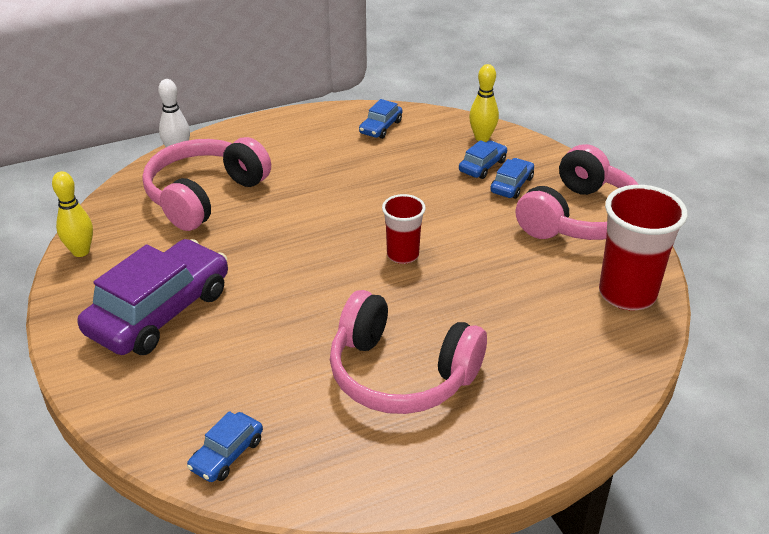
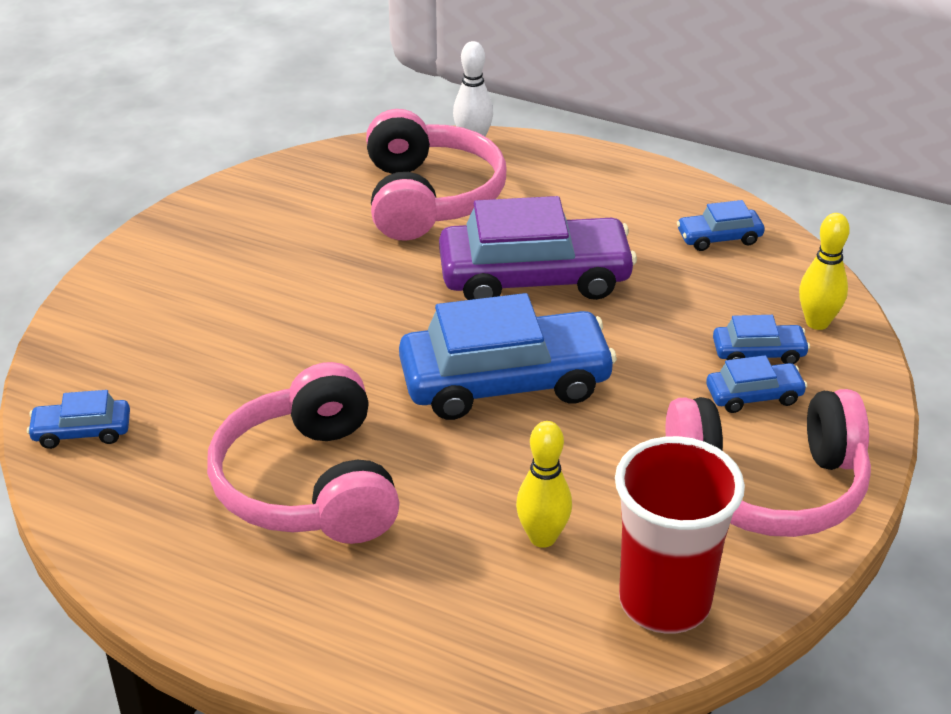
camera: 50 degrees right, 0 degrees up
yellow bowling pin [52,171,93,257] -> yellow bowling pin moved to [516,421,572,548]
purple car [78,239,228,355] -> purple car moved to [439,196,637,300]
pink headphones [143,137,271,231] -> pink headphones turned 90 degrees clockwise [366,109,507,241]
red cup [382,194,426,264] -> blue car [399,293,617,420]

